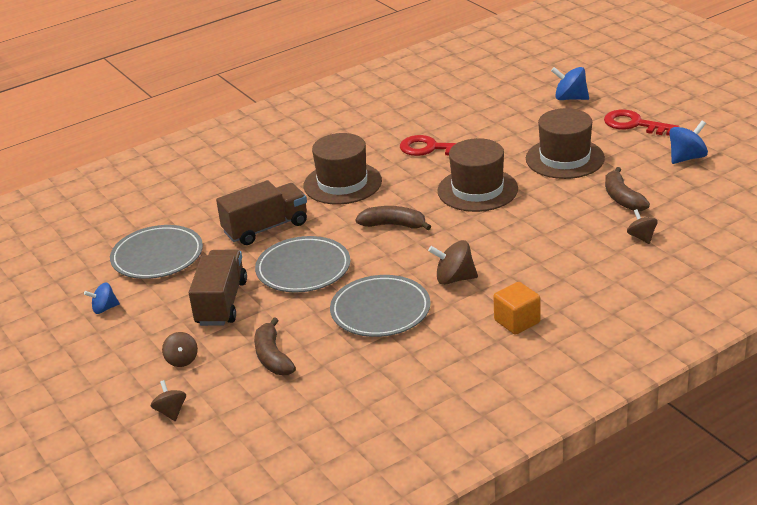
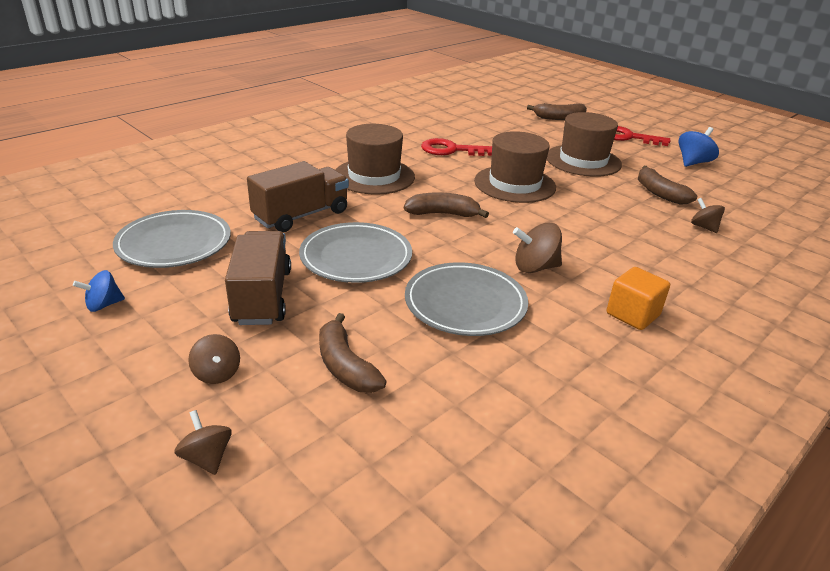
camera: 15 degrees left, 0 degrees up
blue spinning top [551,67,589,100] -> brown banana [527,103,587,120]

